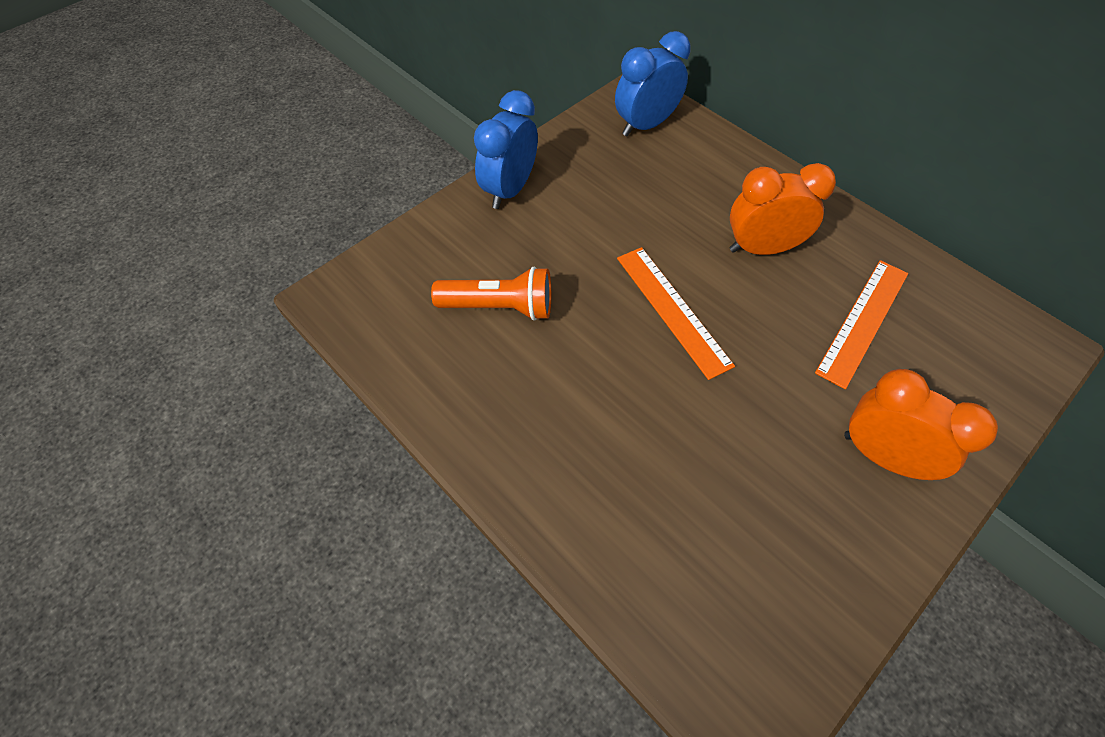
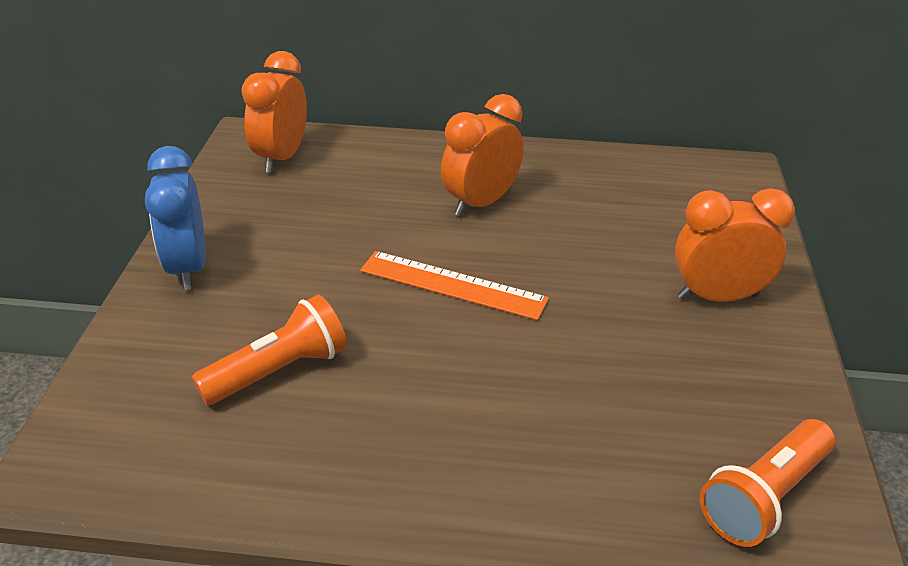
camera: 40 degrees left, 20 degrees down
blue clock [615,31,691,136] -> orange clock [241,51,307,173]
orange ruler [815,260,908,389] -> none
none -> orange flashlight [700,419,835,547]

